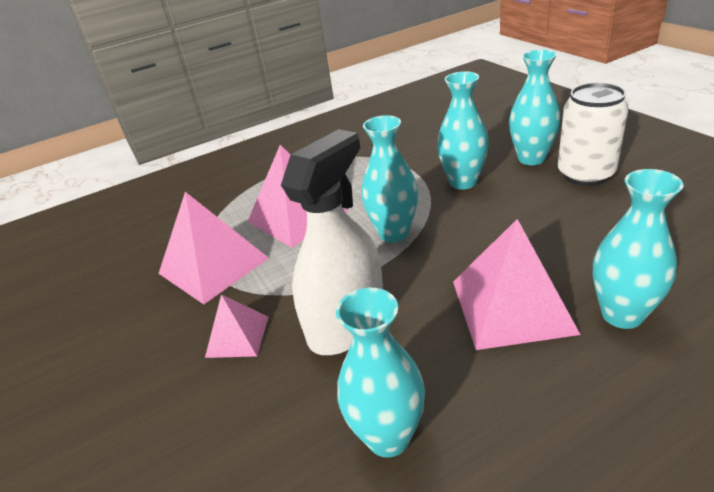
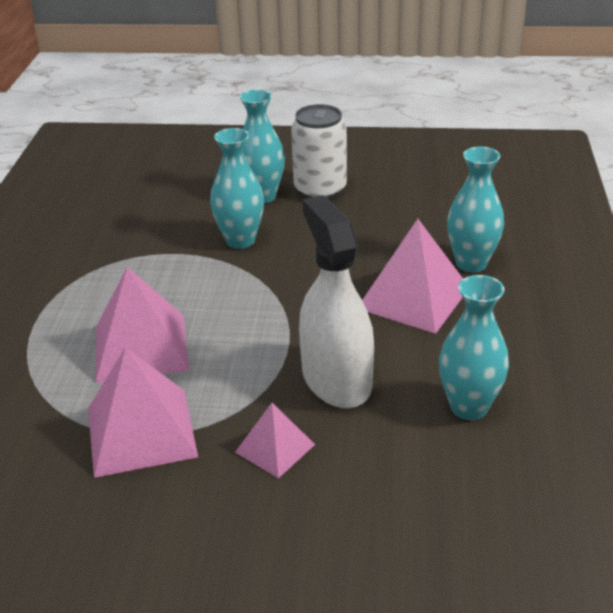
camera: 60 degrees left, 0 degrees up
turquoise vase [361,115,418,243] -> none

